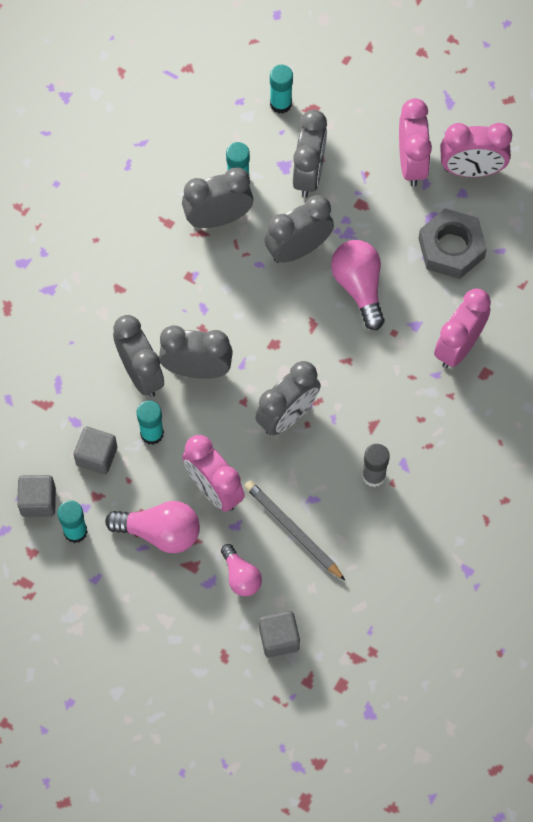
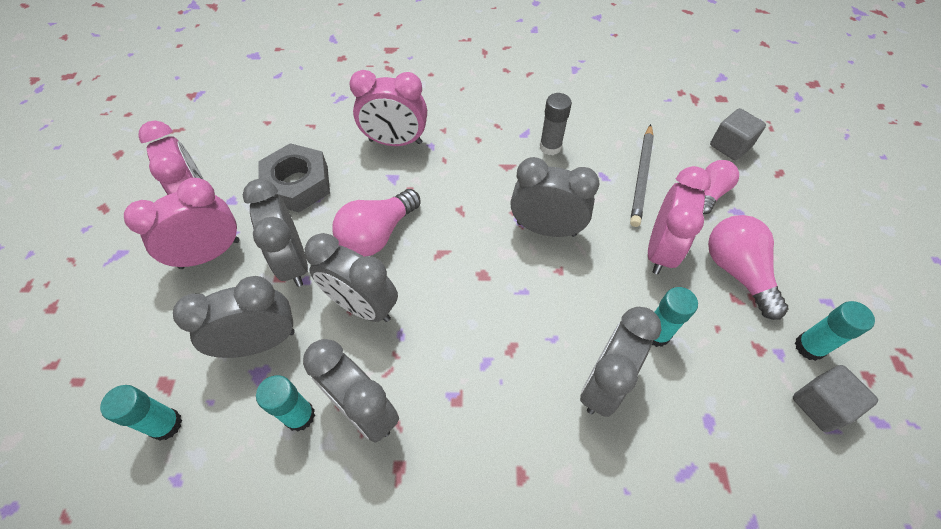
camera: 120 degrees left, 10 degrees down
grey cube [74,427,117,475] -> none
grey clock [159,325,233,379] -> grey clock moved to [243,179,308,287]

